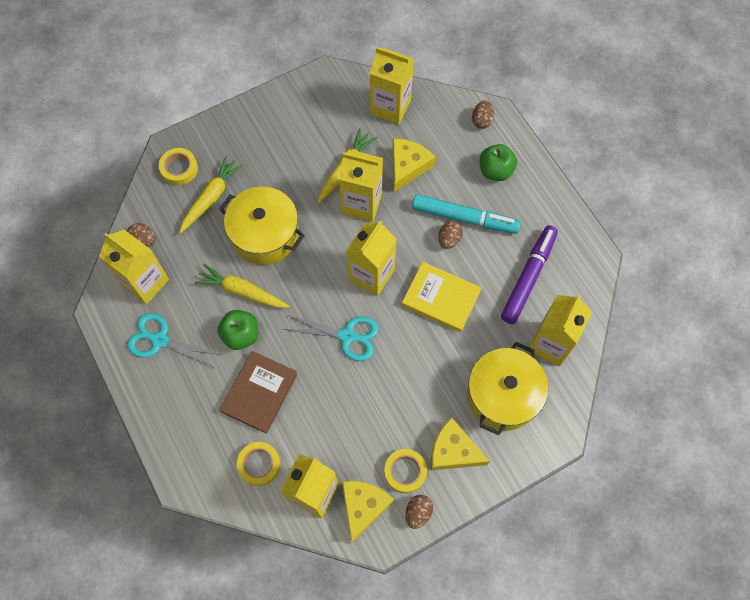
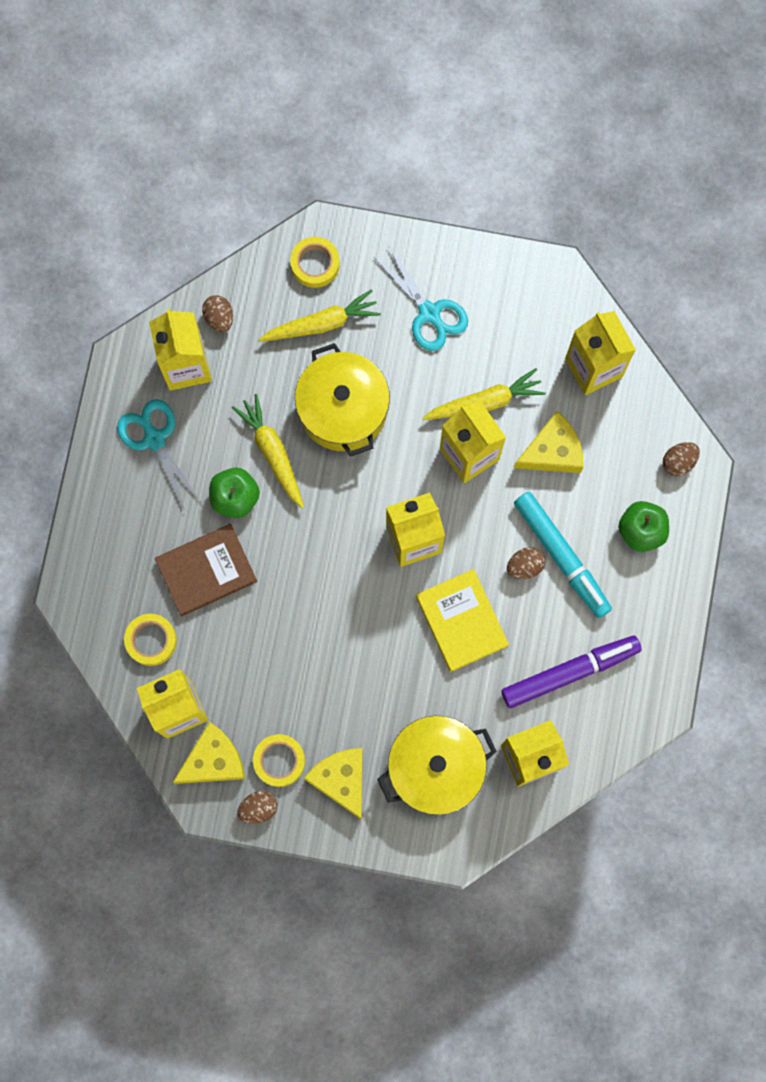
camera: 40 degrees right, 10 degrees up
turquoise scissors [283,315,379,361] -> turquoise scissors moved to [375,247,468,351]

